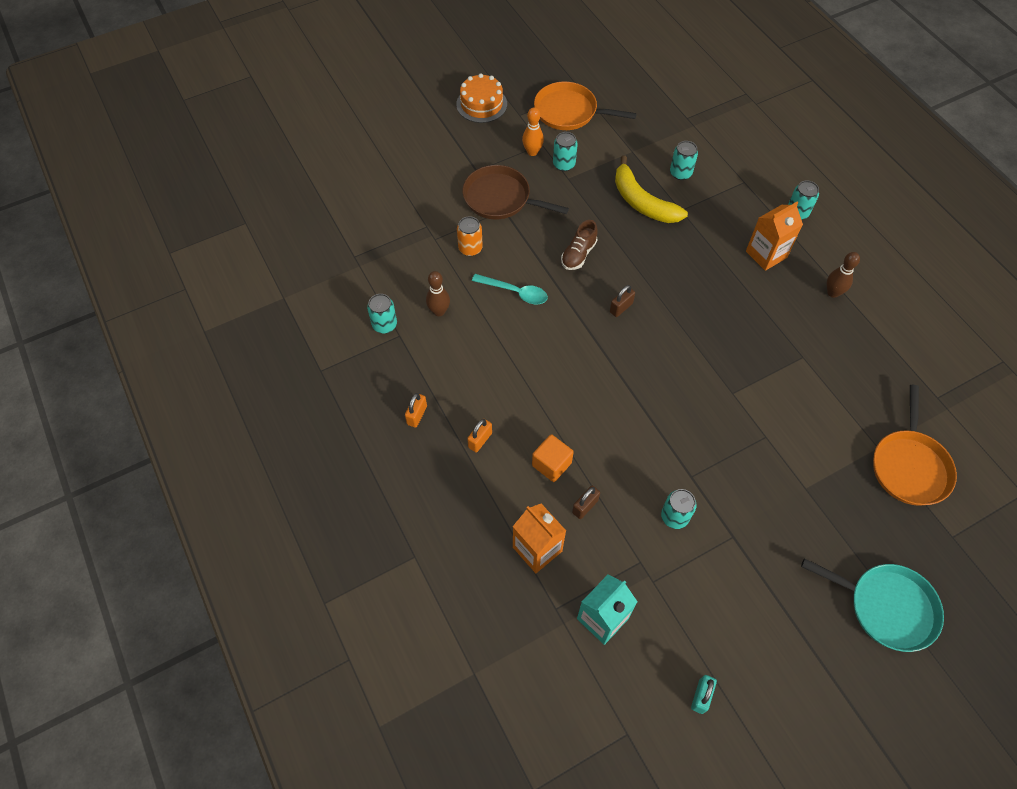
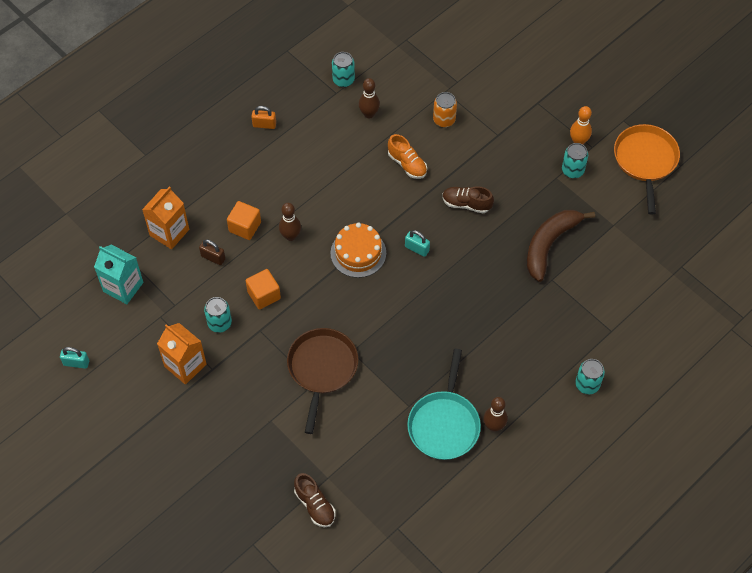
camera: 75 degrees right, 0 degrees up
orange cake [456,73,507,123] -> orange cake moved to [330,223,386,278]
brown pan [462,165,569,219] -> brown pan moved to [287,328,358,434]
orange padlock [467,419,492,452] -> none
turquoise spoon [472,274,548,304] -> orange shoe [388,134,427,179]
brown padlock [610,285,635,317] -> turquoise padlock [405,230,430,257]
yellow banana [615,155,688,223] -> brown banana [527,210,595,282]
turquoise can [670,141,698,180] -> none
orange carton [746,201,803,271] -> orange carton moved to [157,323,206,385]
turquoise pan [801,558,944,652] -> turquoise pan moved to [407,349,481,460]
orange pan [873,385,957,506] -> brown shoe [294,473,335,527]
none -> orange cube [246,269,281,310]
none -> brown bowling pin [279,203,301,241]

